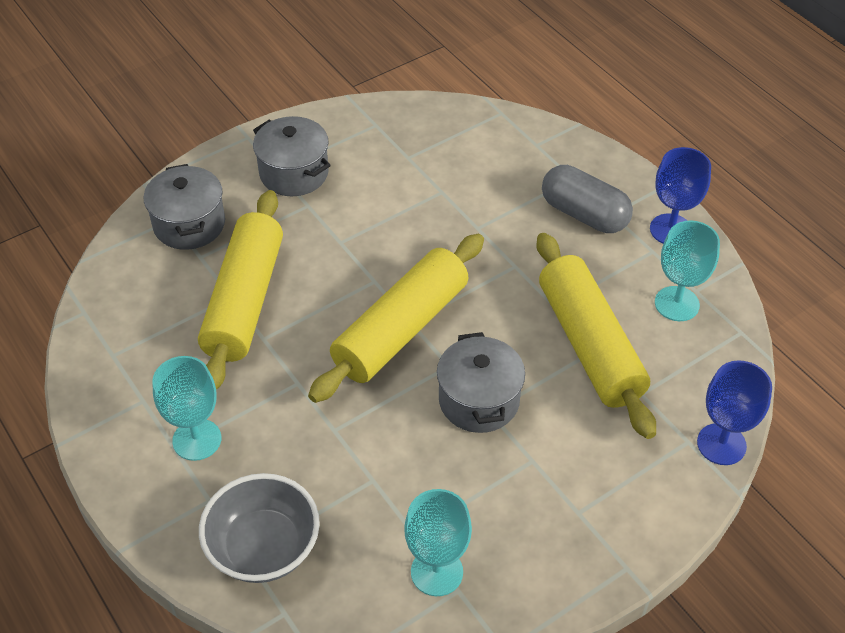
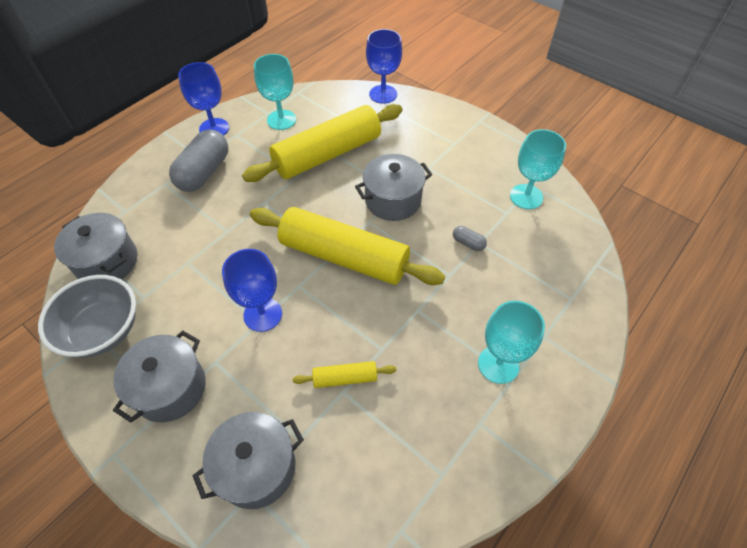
camera: 105 degrees left, 5 degrees up
yellow rolling pin [198,190,283,390] -> yellow rolling pin [293,361,396,388], size x0.43
grey bowl [199,473,320,583] -> grey bowl moved to [38,275,136,358]
none -> grey pot [54,213,138,279]
none -> blue goblet [222,249,282,332]
none -> grey capsule [453,226,487,251]

